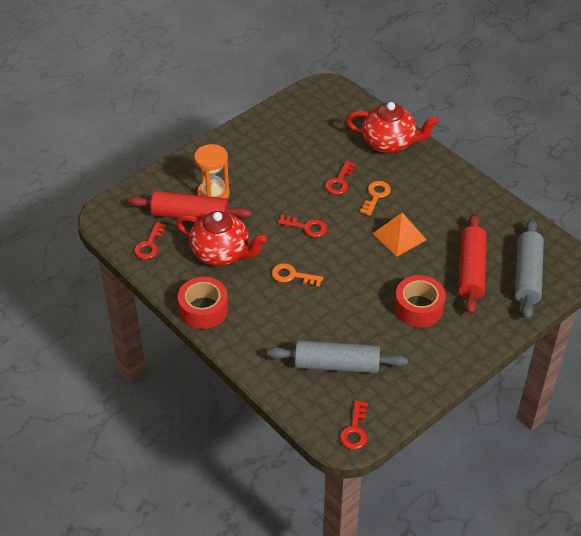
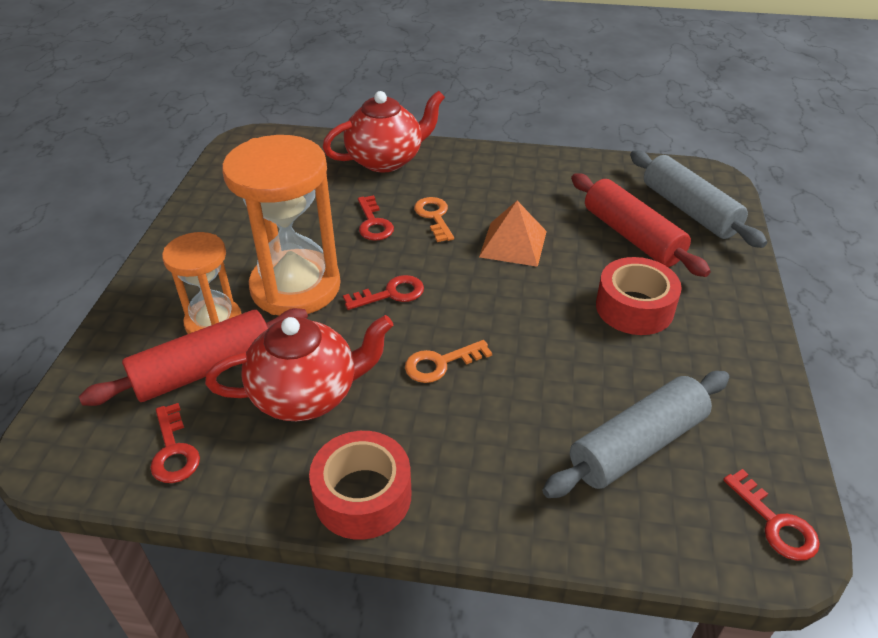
camera: 40 degrees left, 5 degrees down
none -> orange hourglass [222,135,341,315]

